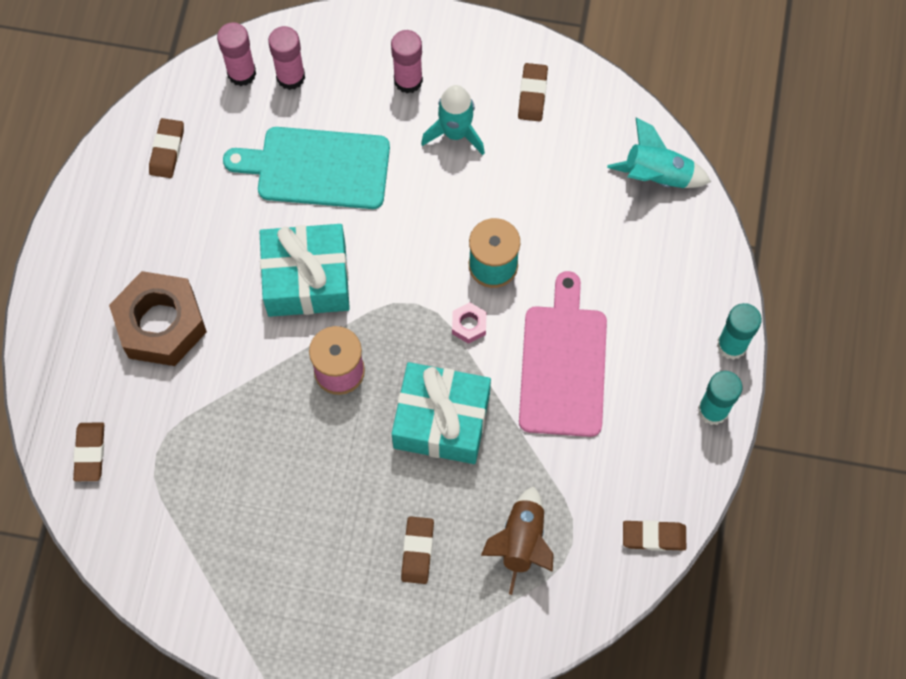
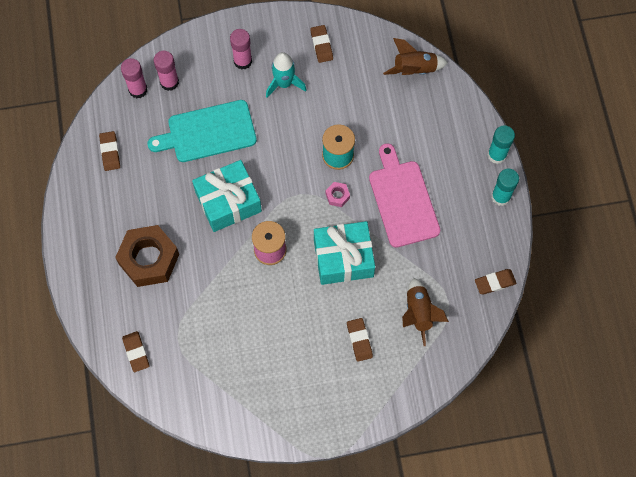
camera: 20 degrees left, 0 degrees up
turquoise rocket [607,117,711,188] -> brown rocket [383,38,448,75]

